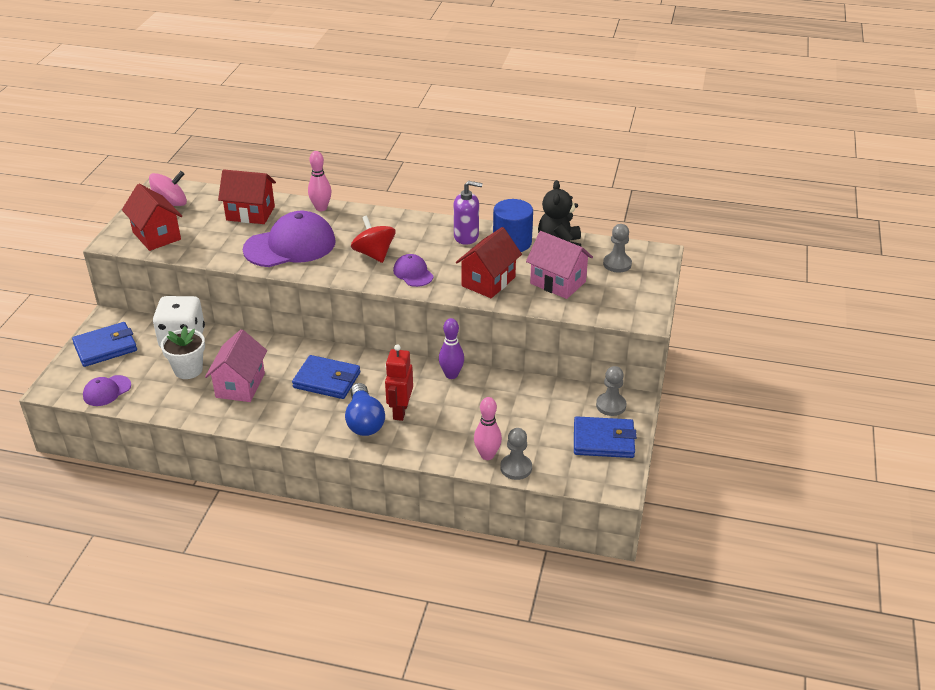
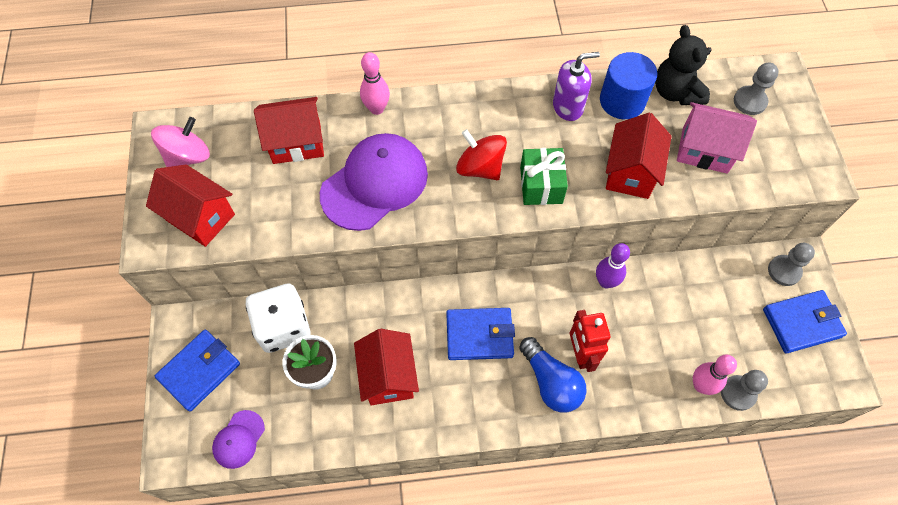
camera: 20 degrees left, 25 degrees up
pink house [205,329,267,402] -> red house [354,329,419,405]
purple cap [393,254,434,287] -> green gift [520,148,568,205]

